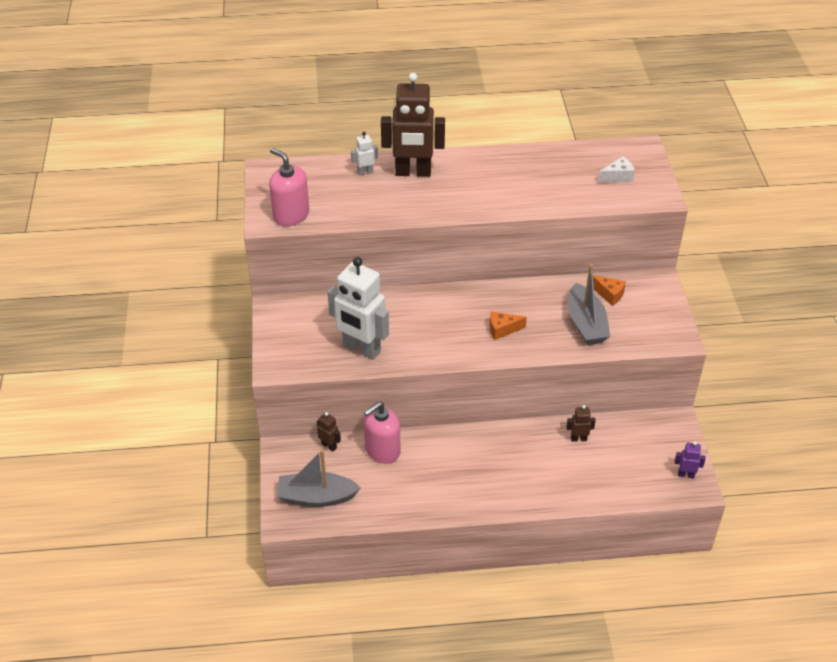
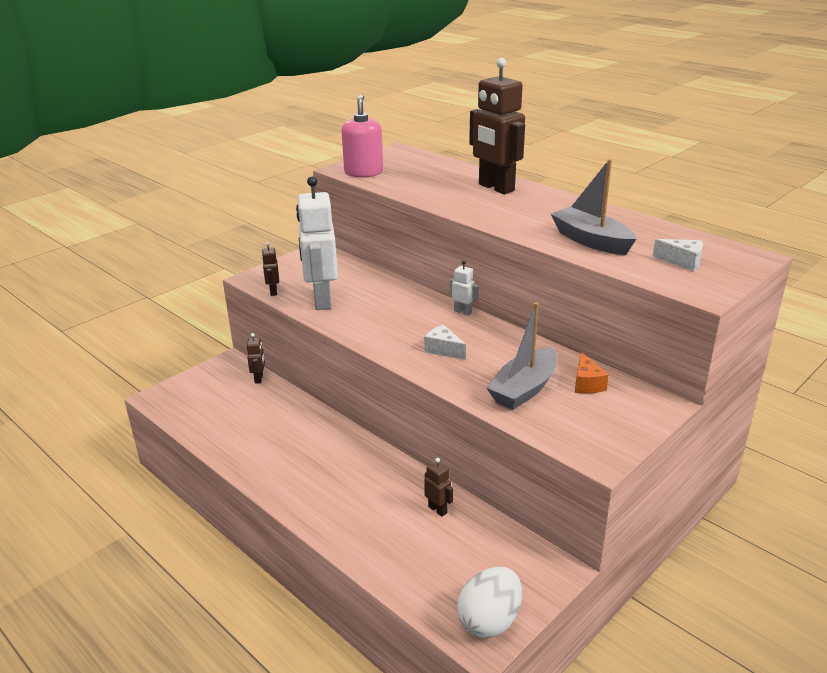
camera: 50 degrees right, 15 degrees down
grey boat [277,450,361,507] -> grey boat moved to [551,159,636,255]
white robot [351,132,378,176] -> white robot moved to [450,260,479,315]
pink soap dispenser [364,402,401,464] -> none
orange cheese [490,312,527,340] -> white cheese [424,325,466,360]
purple robot [675,441,706,479] -> white egg [457,567,522,638]
none -> brown robot [262,242,279,296]

